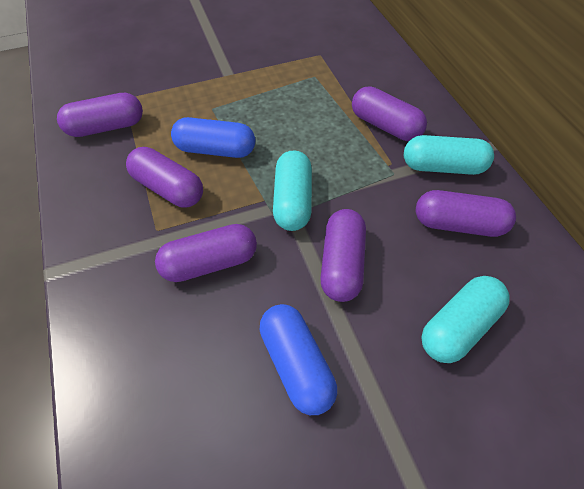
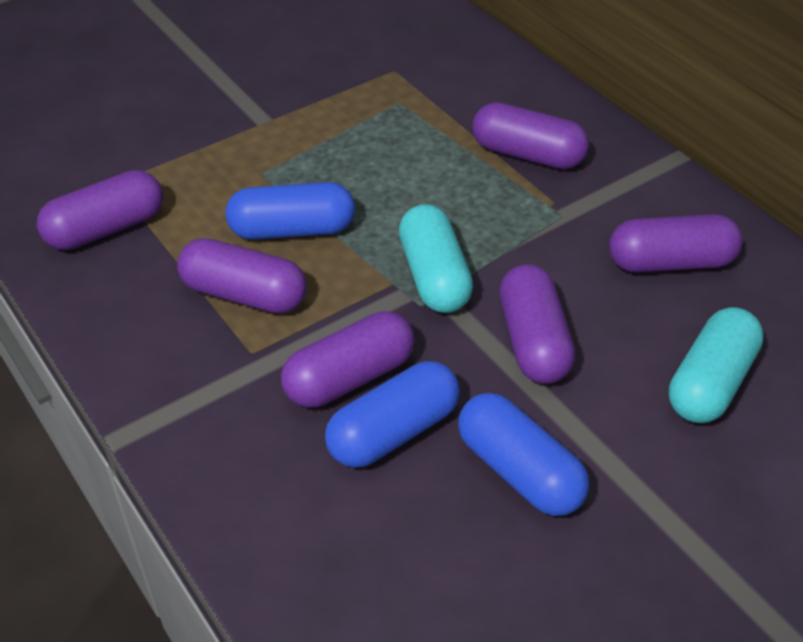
camera: 15 degrees left, 10 degrees down
turquoise capsule [404,135,494,175] -> none
none -> blue capsule [325,361,460,468]

